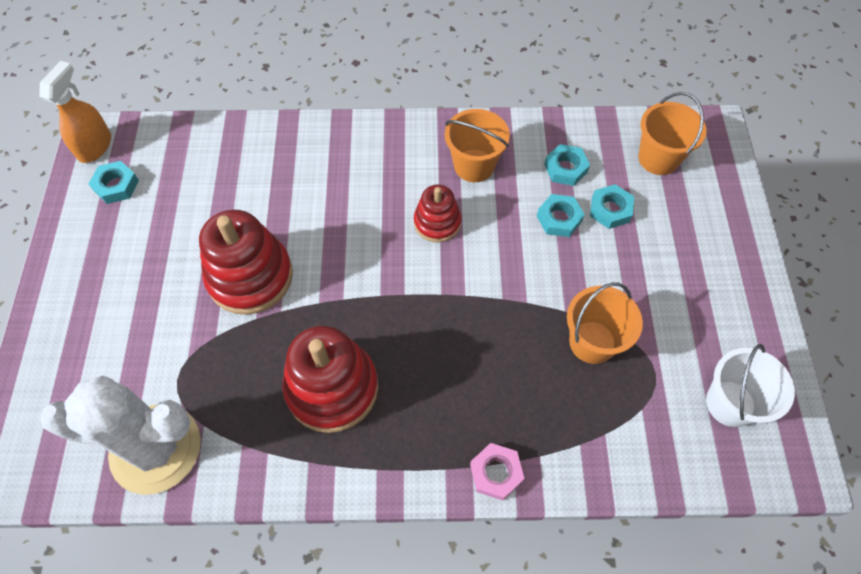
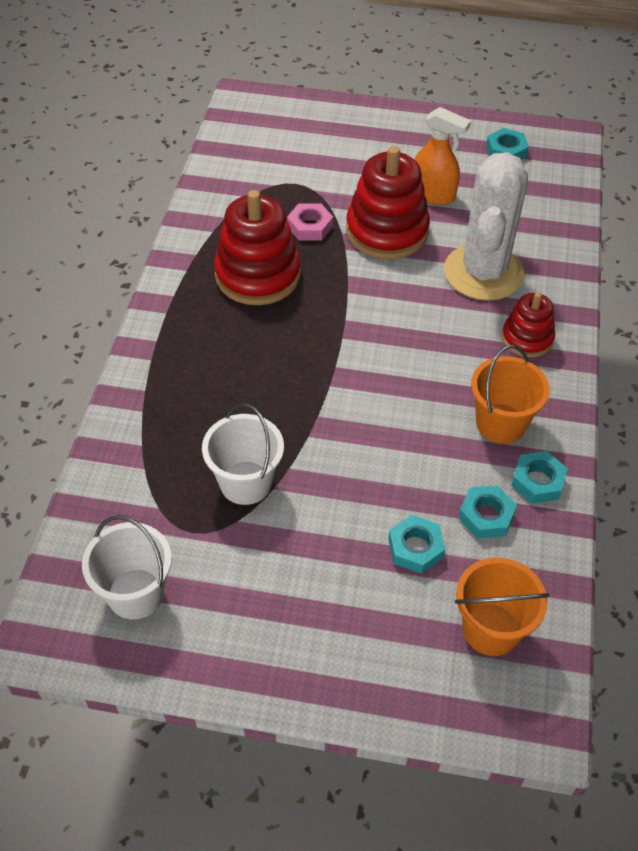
camera: 100 degrees right, 10 degrees down
orange spray bottle [39,61,111,163] -> orange spray bottle moved to [414,107,471,205]
white cactus [40,376,201,495] -> white cactus moved to [444,152,528,301]
red stacking toy [414,185,461,242] -> red stacking toy moved to [502,292,555,358]
pink nut [470,443,525,500] -> pink nut moved to [287,203,333,241]
turquoise nut [537,194,585,237] -> turquoise nut moved to [511,451,568,503]
orange bucket [567,282,643,364] -> white bucket [202,403,284,505]

